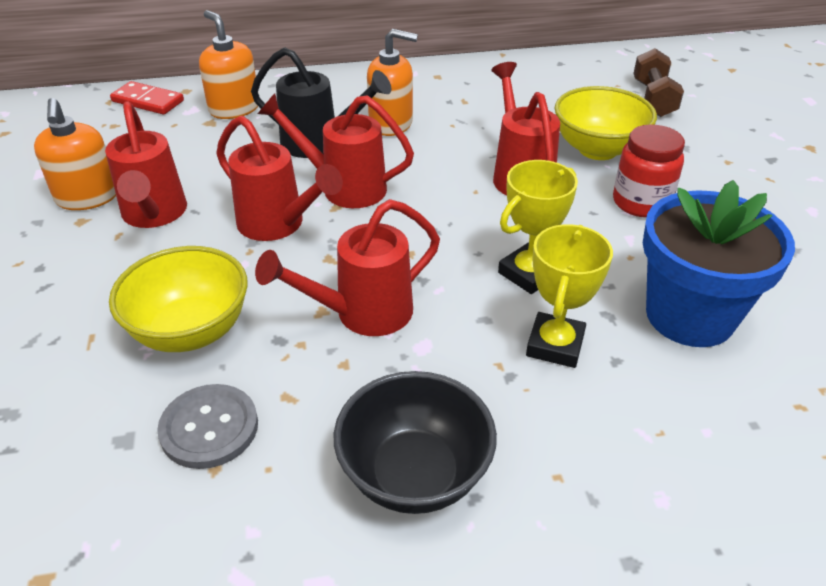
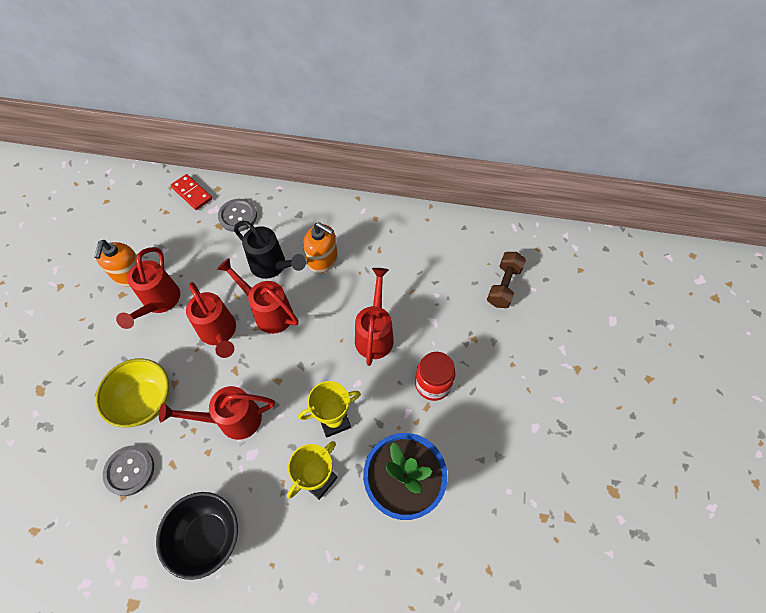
camera: 20 degrees right, 20 degrees up
orange soap dispenser [199,10,258,119] -> grey button [218,199,257,232]
yellow bowl [555,86,657,160] -> none

